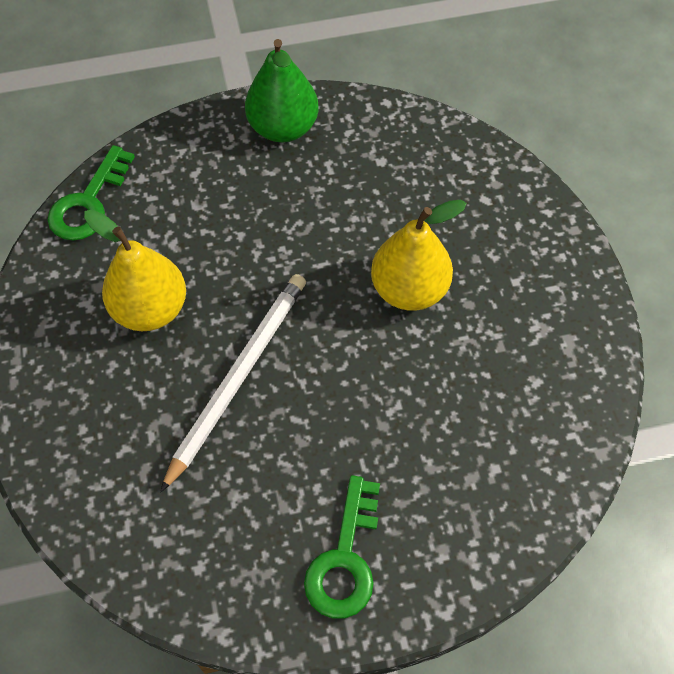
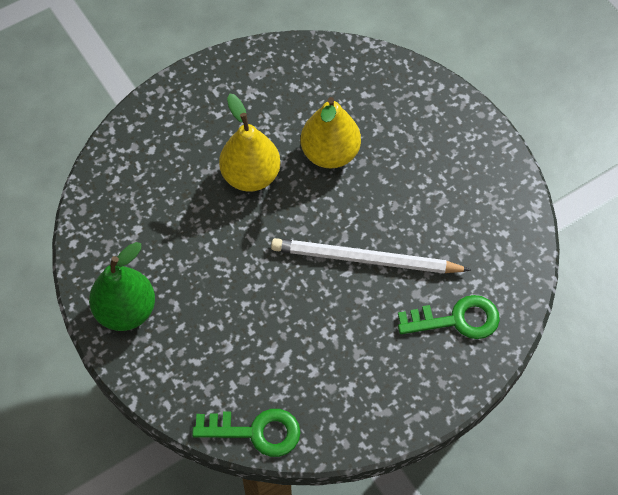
camera: 110 degrees left, 0 degrees up
yellow pear [84,210,186,331] -> yellow pear moved to [301,97,361,168]
green key [304,475,380,619] -> green key moved to [398,295,500,339]

